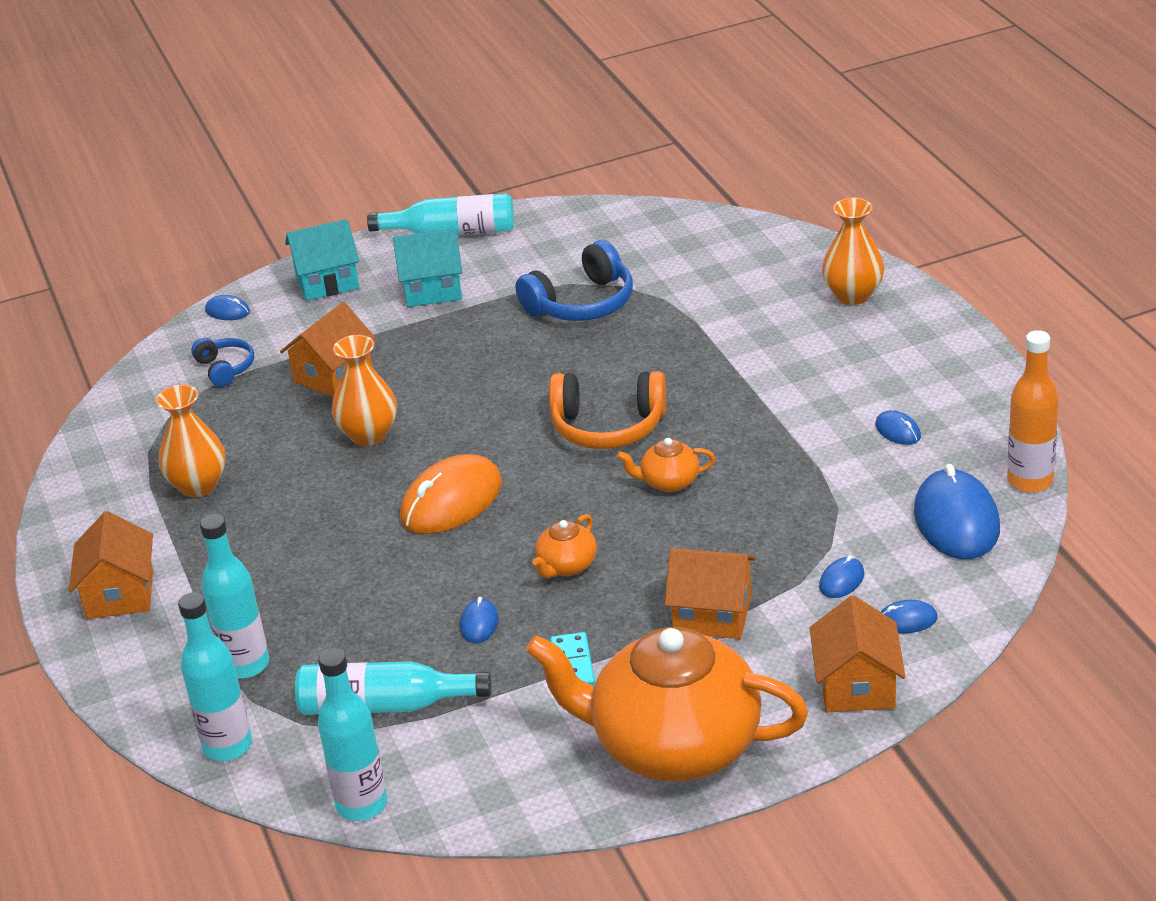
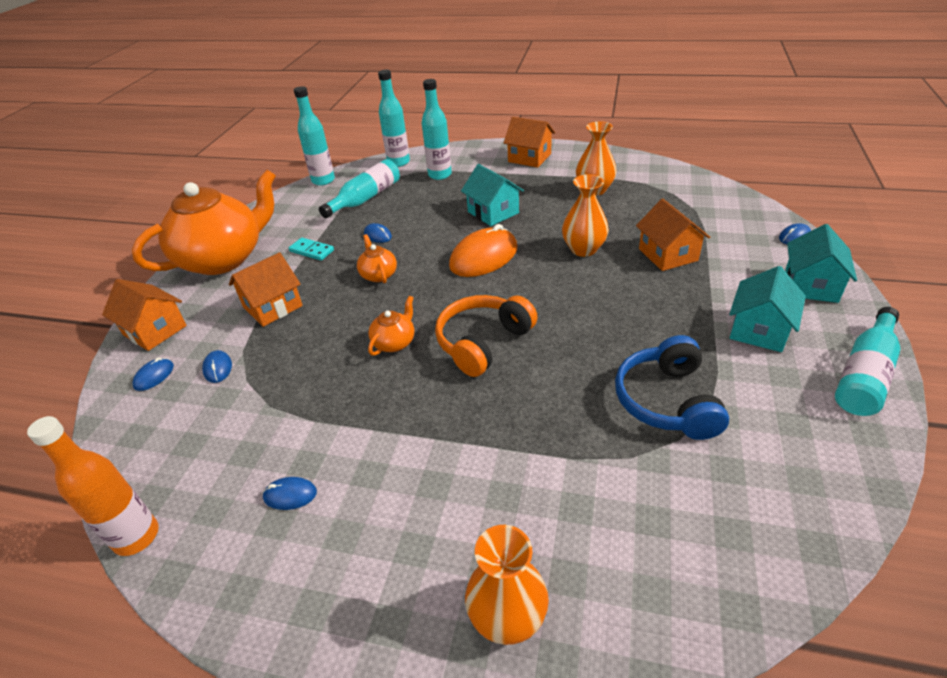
camera: 125 degrees right, 5 degrees up
blue headphones [191,338,254,387] -> none
orange mouse [400,454,502,534] -> orange mouse turned 60 degrees clockwise [449,224,518,277]
blue mouse [914,464,1000,559] -> none
none -> turquoise house [461,164,524,226]

